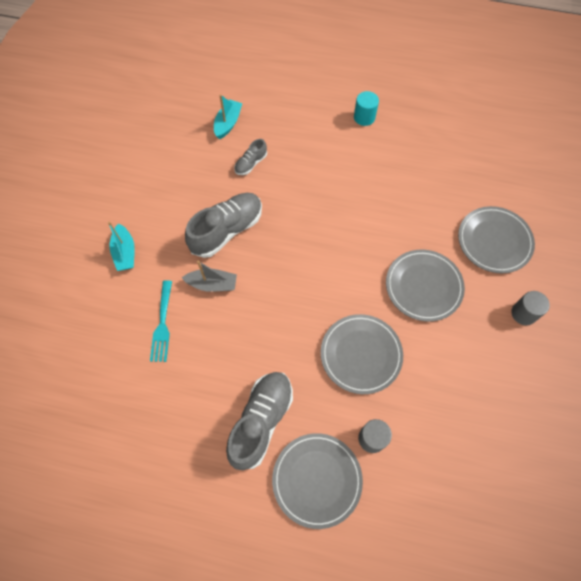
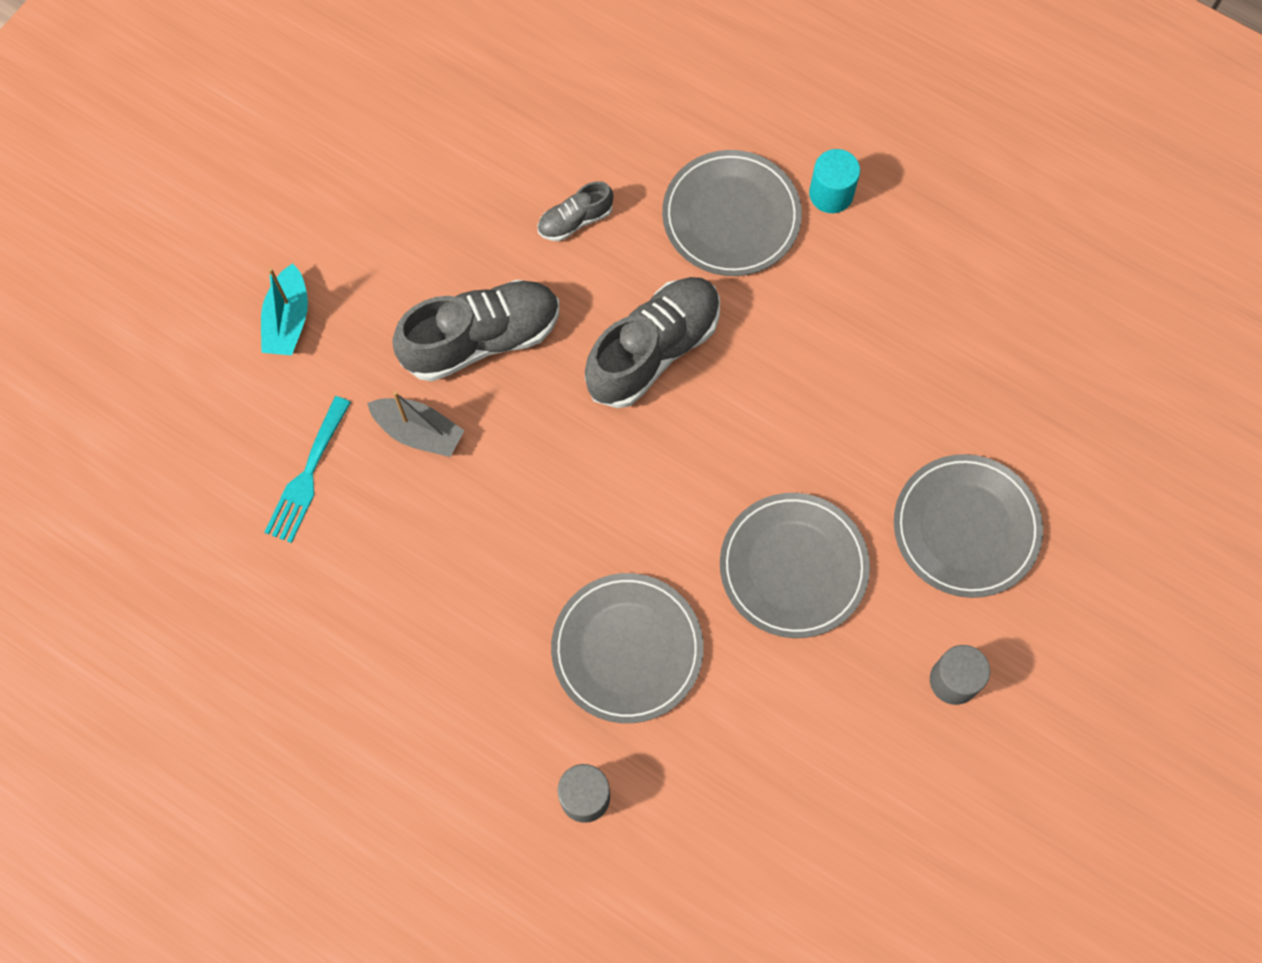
camera: 20 degrees right, 5 degrees up
turquoise boat [214,94,242,139] -> none
grey shoe [226,372,293,470] -> grey shoe moved to [585,277,720,408]
grey plate [272,433,363,529] -> grey plate moved to [662,150,802,276]

